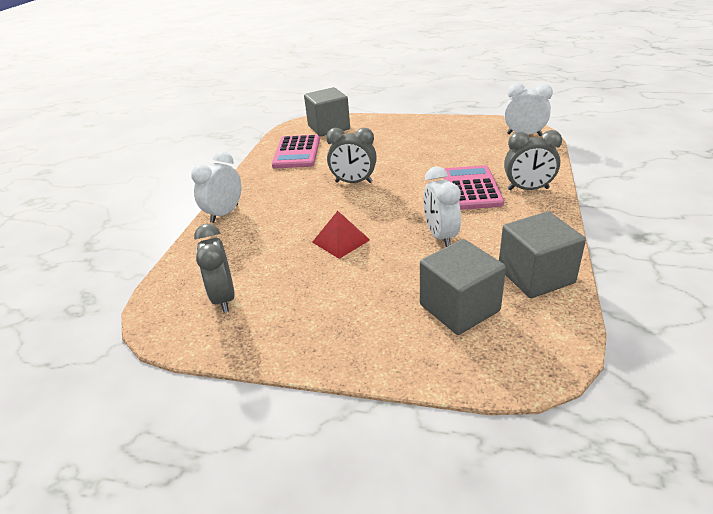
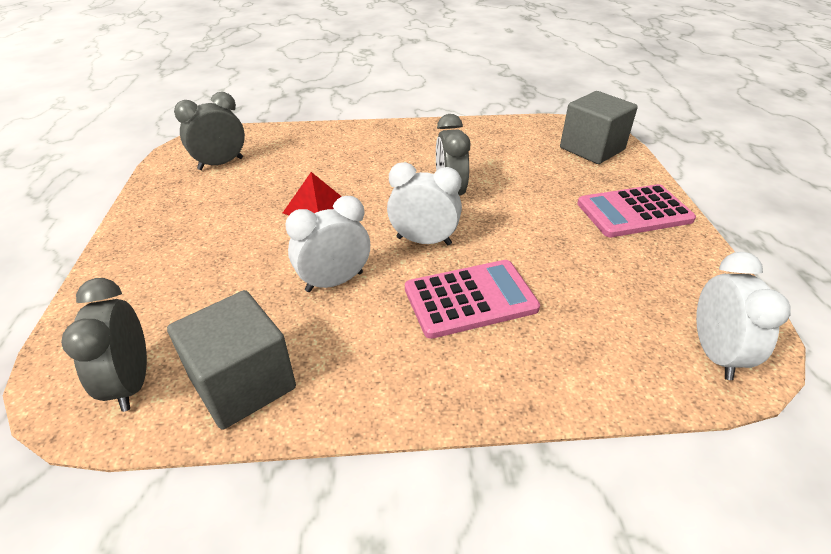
camera: 70 degrees right, 5 degrees up
white clock [191,151,241,223] -> white clock moved to [387,162,462,245]
pink calculator [272,135,320,168] -> pink calculator moved to [577,184,696,237]
grey cube [420,239,506,335] -> none
grey clock [504,130,562,191] -> grey clock moved to [61,278,147,412]

